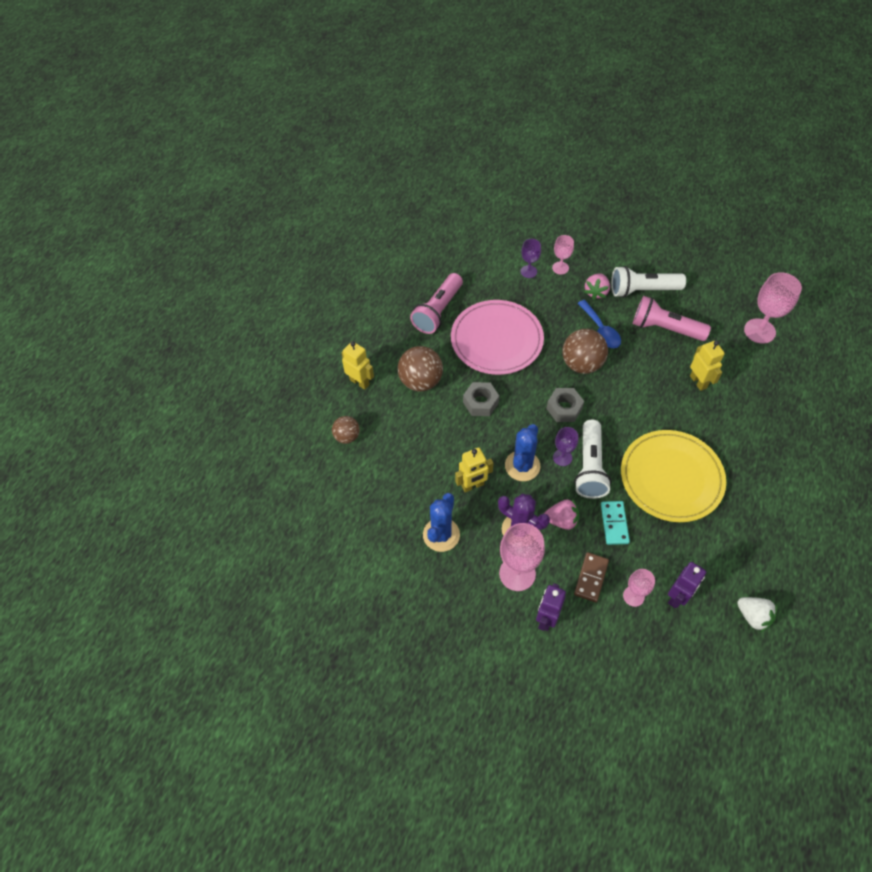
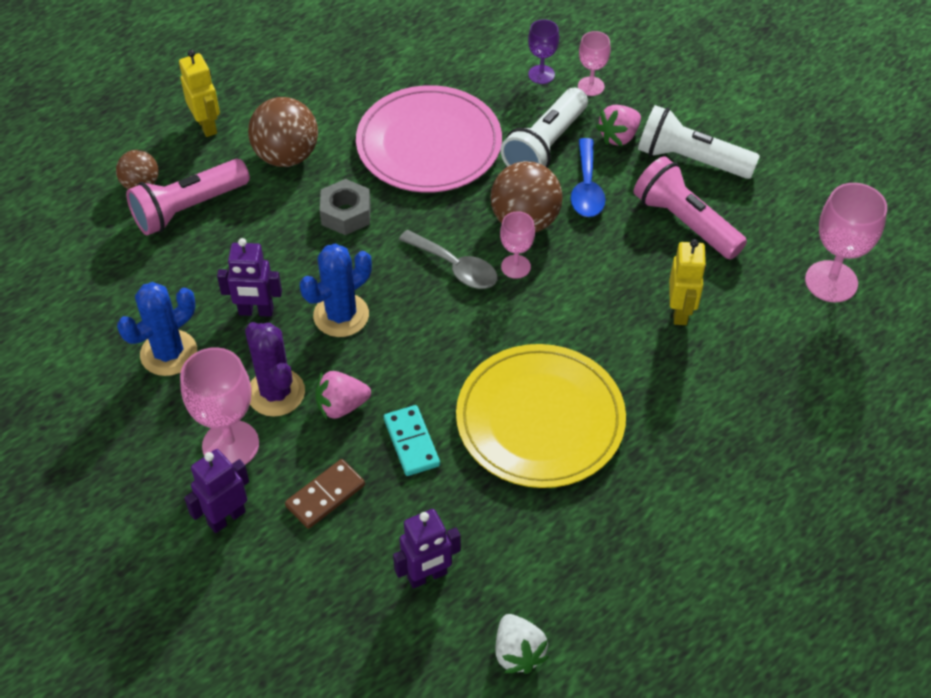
camera: 25 degrees right, 5 degrees down
pink flashlight [410,273,463,334] -> pink flashlight moved to [126,159,250,235]
yellow robot [455,447,494,492] -> purple robot [217,238,282,317]
pink strawberry [544,499,579,530] -> pink strawberry turned 135 degrees clockwise [315,371,371,420]
grey nut [546,388,584,422] -> grey spoon [399,230,498,289]
purple goblet [553,427,578,466] -> none
white flashlight [574,420,611,499] -> white flashlight moved to [501,88,588,167]
turquoise domino [601,501,630,545] -> turquoise domino turned 45 degrees counterclockwise [384,405,440,476]
pink goblet [623,569,655,607] -> pink goblet moved to [500,211,535,279]

